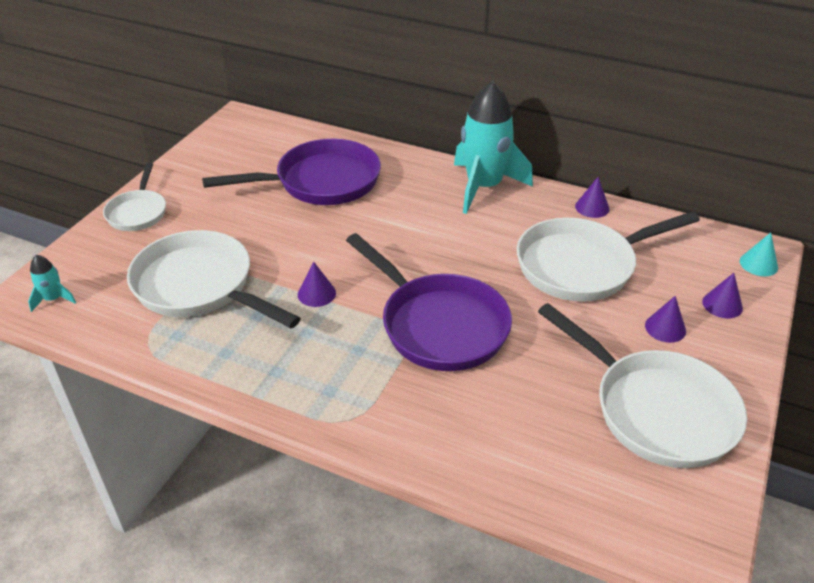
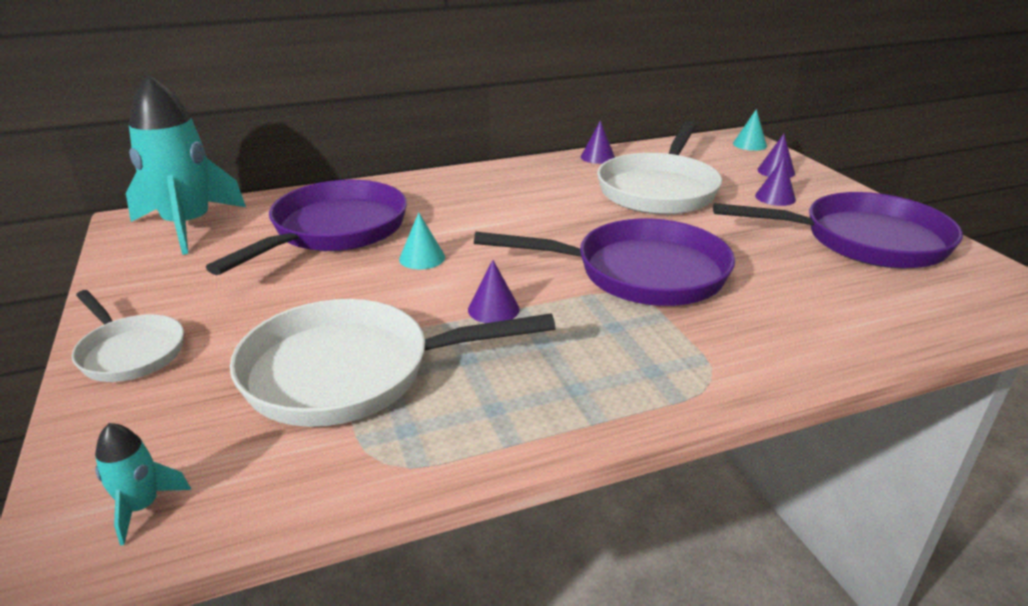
camera: 45 degrees left, 10 degrees down
turquoise rocket [454,81,533,214] -> turquoise rocket moved to [126,75,246,255]
white pan [538,303,747,468] -> purple pan [713,192,963,268]
none -> turquoise cone [399,212,445,270]

